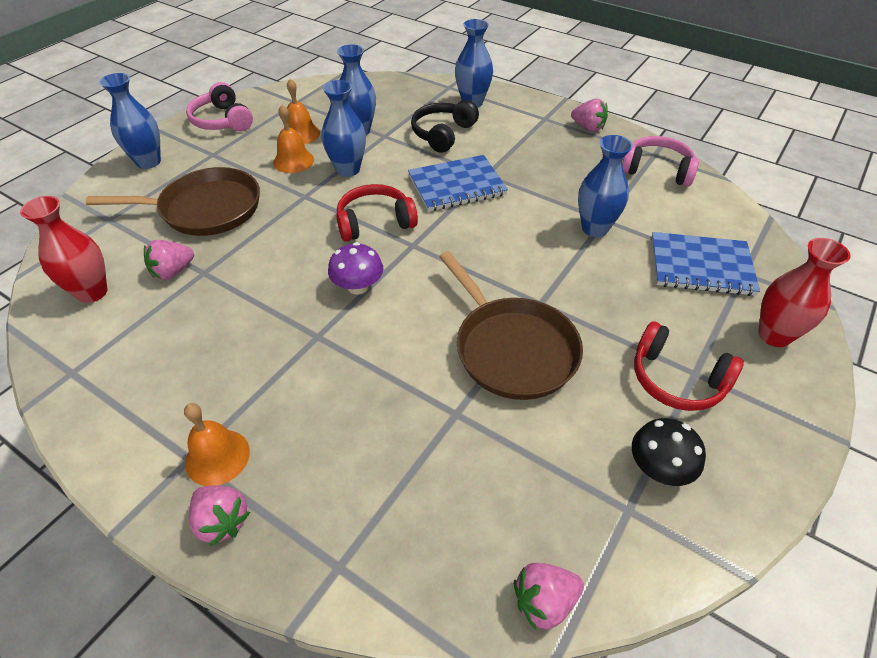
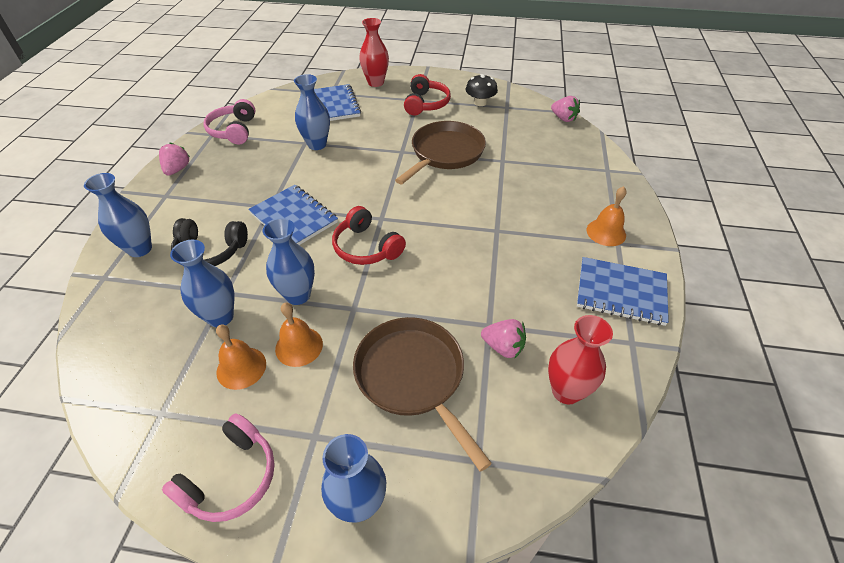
camera: 115 degrees left, 0 degrees up
pink strawberry [189,486,250,546] -> none
purple mushroom [328,242,383,295] -> none
none -> blue notebook [577,257,669,326]

